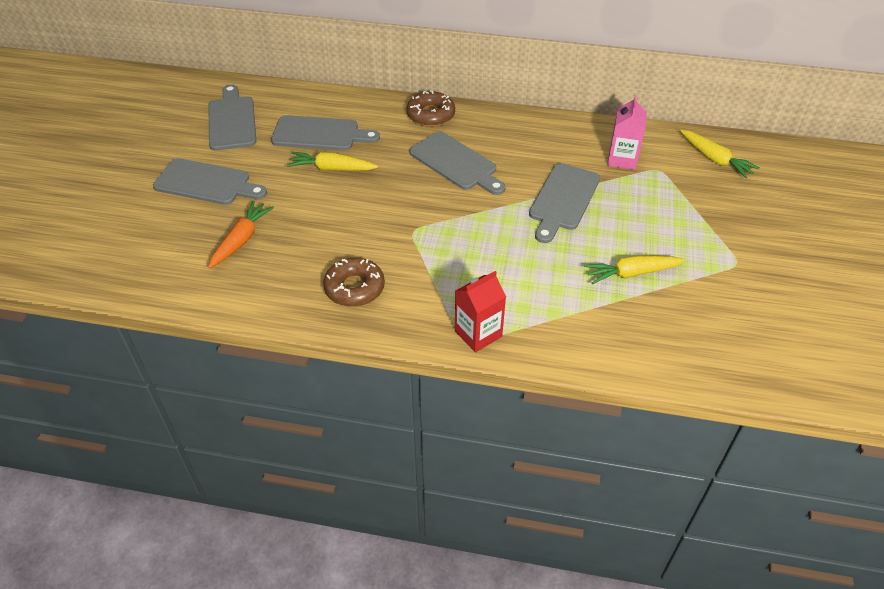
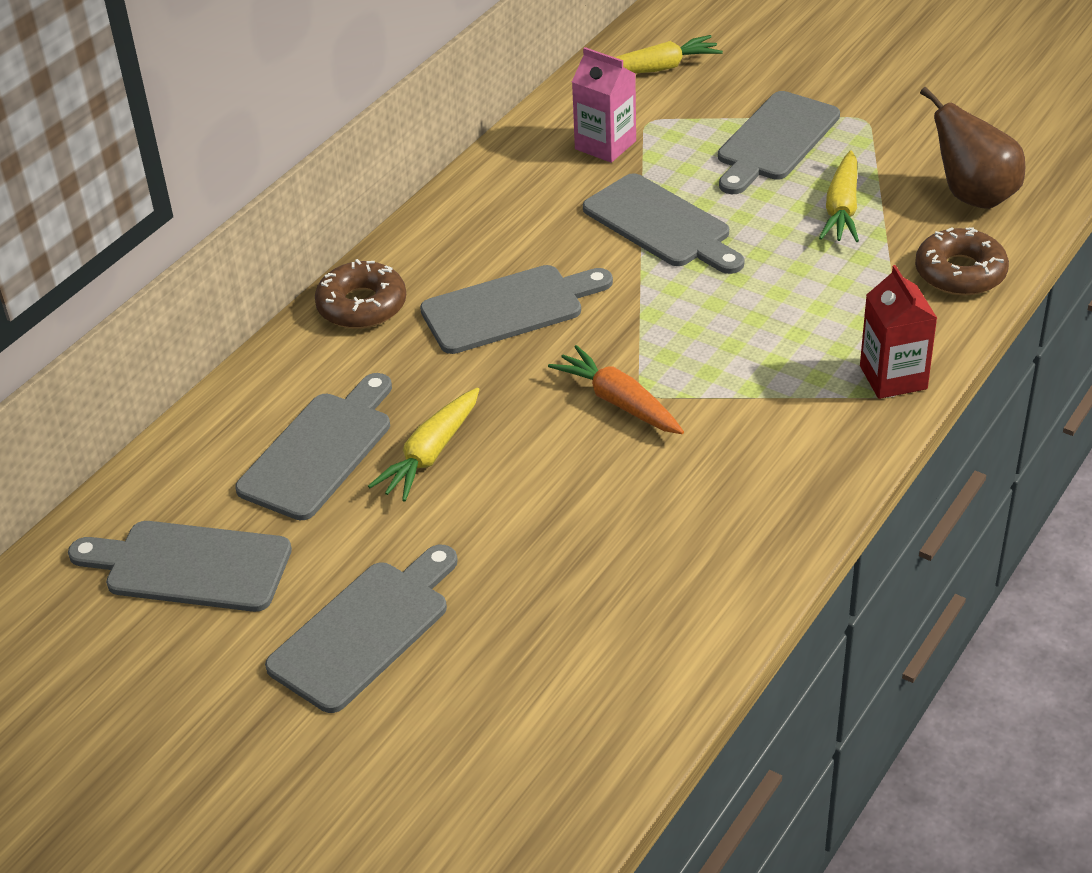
camera: 65 degrees left, 5 degrees down
orange carrot [208,201,274,269] -> orange carrot moved to [548,345,684,434]
brown donut [323,258,385,307] -> brown donut moved to [915,227,1009,295]
none -> grey cutting board [718,91,840,194]
none -> brown pear [920,86,1025,209]

